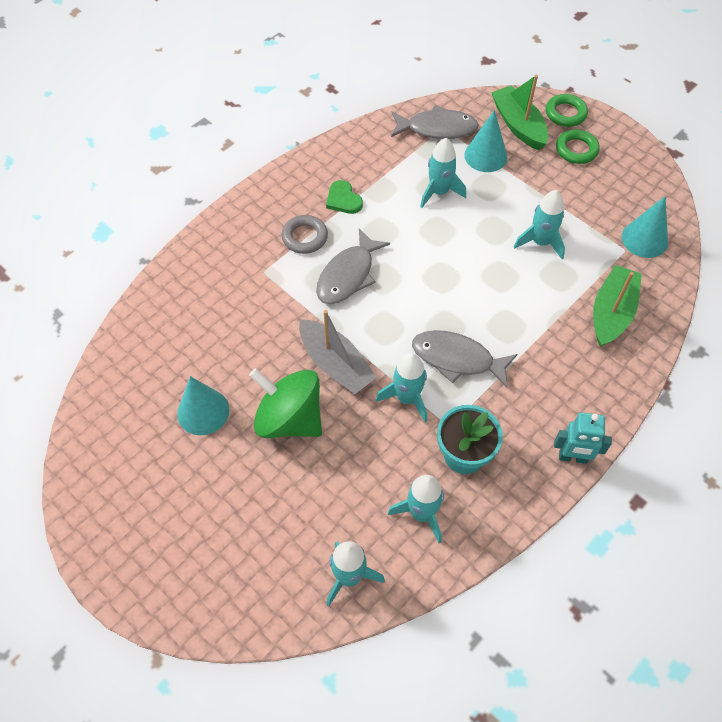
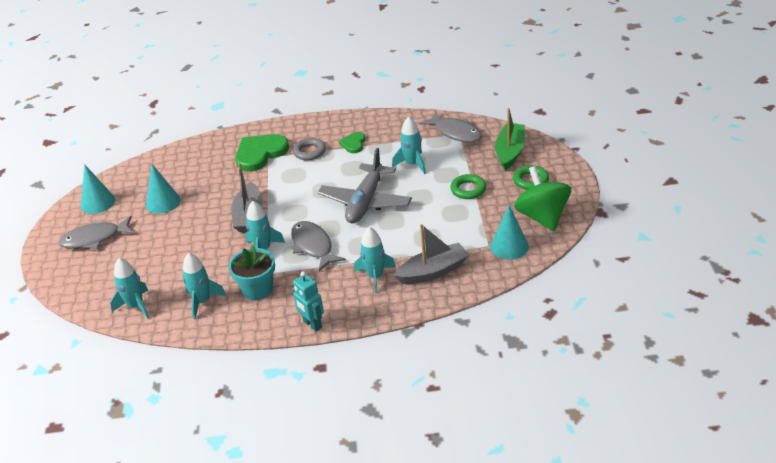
camera: 45 degrees right, 20 degrees down
green spinning top [249,368,322,438] -> green spinning top moved to [514,166,571,231]
grey fish [316,228,390,304] -> grey fish moved to [58,216,134,249]
turquoise cone [464,110,508,172] -> turquoise cone moved to [81,164,115,214]
turquoise rocket [514,190,565,259] -> turquoise rocket moved to [354,227,396,293]
green ring [546,94,588,127] -> green ring moved to [450,174,486,199]
green boat [593,265,642,347] -> grey boat [394,224,469,284]
none -> green heart [235,134,289,172]
none -> grey plane [318,148,412,223]

